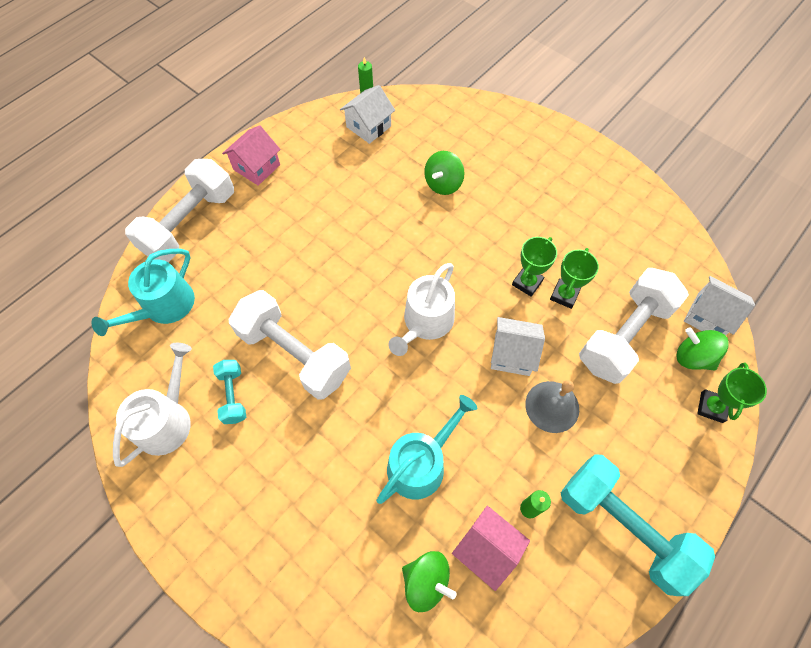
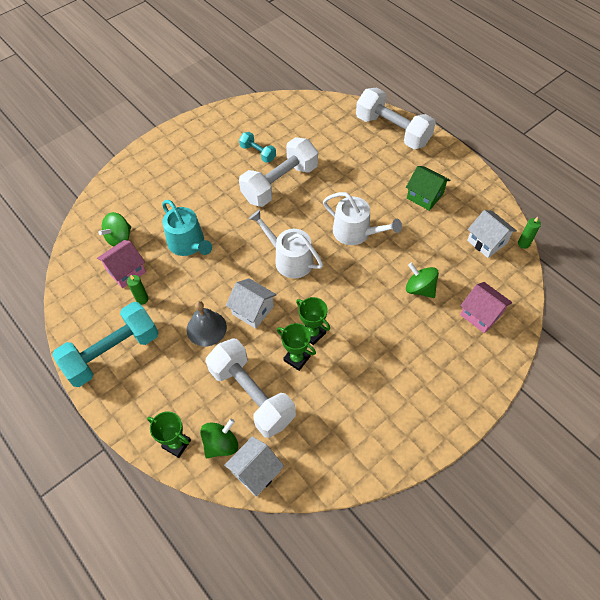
camera: 100 degrees right, 5 degrees down
turquoise watering can [92,249,195,336] -> none
white watering can [113,343,192,467] -> white watering can moved to [323,192,402,245]
turquoise dumbbell [213,360,246,424] -> turquoise dumbbell turned 45 degrees clockwise [239,132,276,163]
pink house [222,125,281,186] -> pink house moved to [460,282,513,333]
white house [491,317,545,376] -> white house turned 75 degrees counterclockwise [226,278,277,329]
none -> green house [406,166,450,211]

